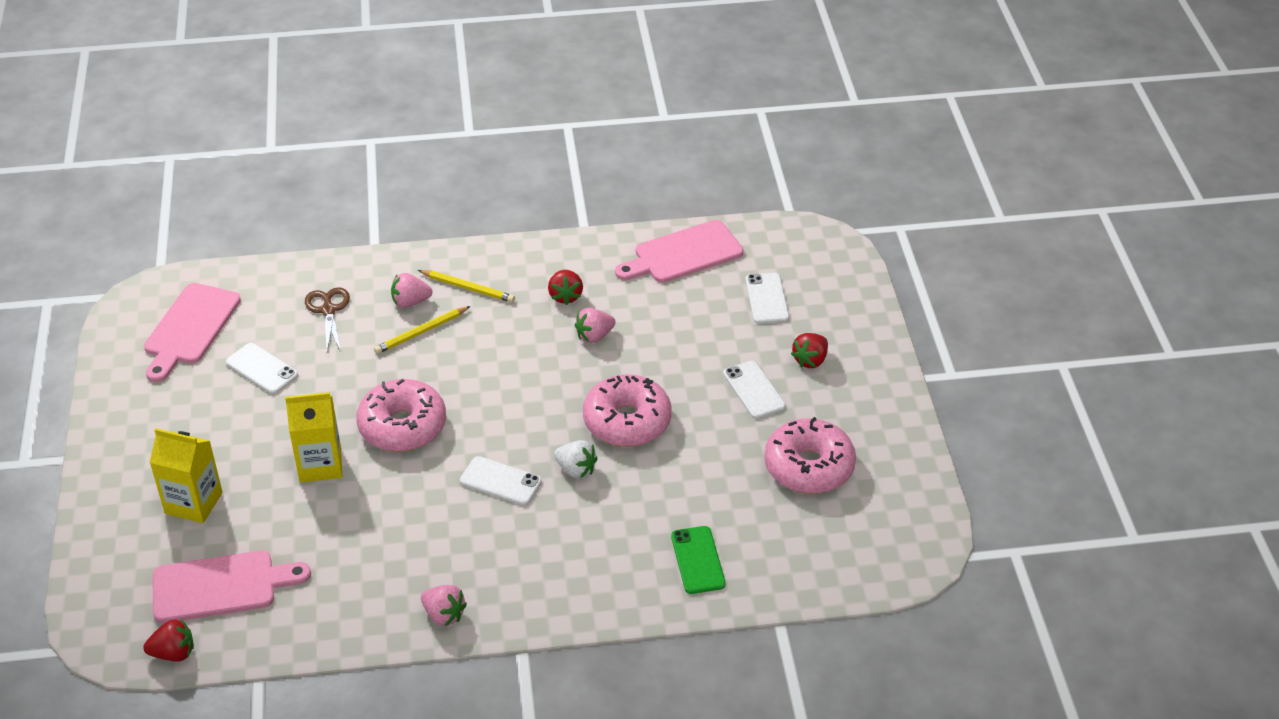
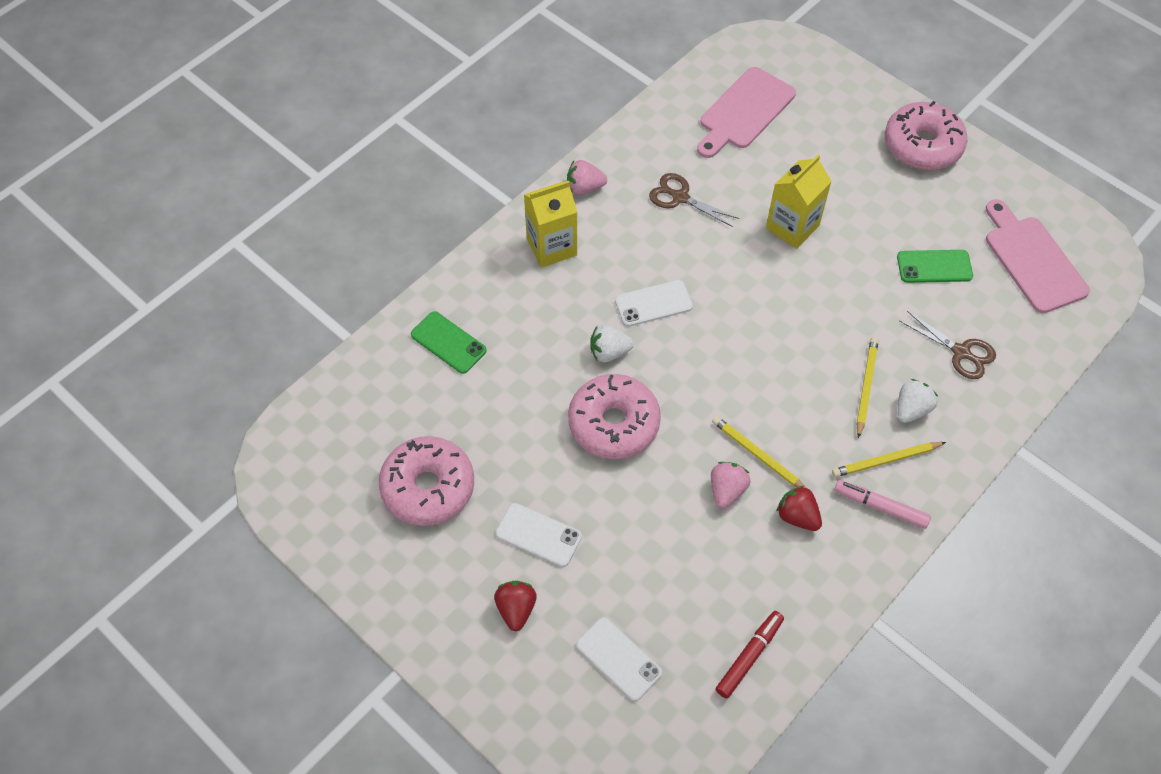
camera: 140 degrees right, 15 degrees up
red strawberry [143,619,194,662] -> none
yellow carton [149,428,223,523] -> yellow carton moved to [524,181,577,268]
white phone [226,343,298,394] -> green phone [897,250,973,283]
pink donut [356,379,446,452] -> pink donut moved to [885,101,967,170]
pink strawberry [391,273,432,308] -> white strawberry [897,379,938,423]
pink cutting board [615,220,743,283] -> red marker [716,611,784,698]
none -> brown scissors [649,173,739,227]
none -> yellow pencil [712,416,806,488]
none -> pink marker [834,480,931,529]

